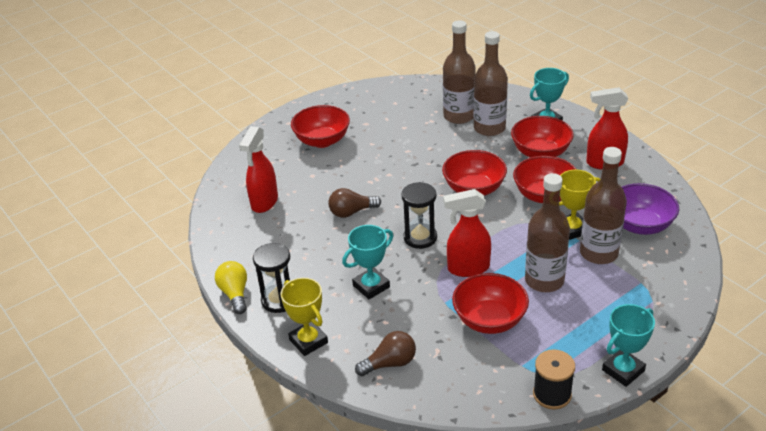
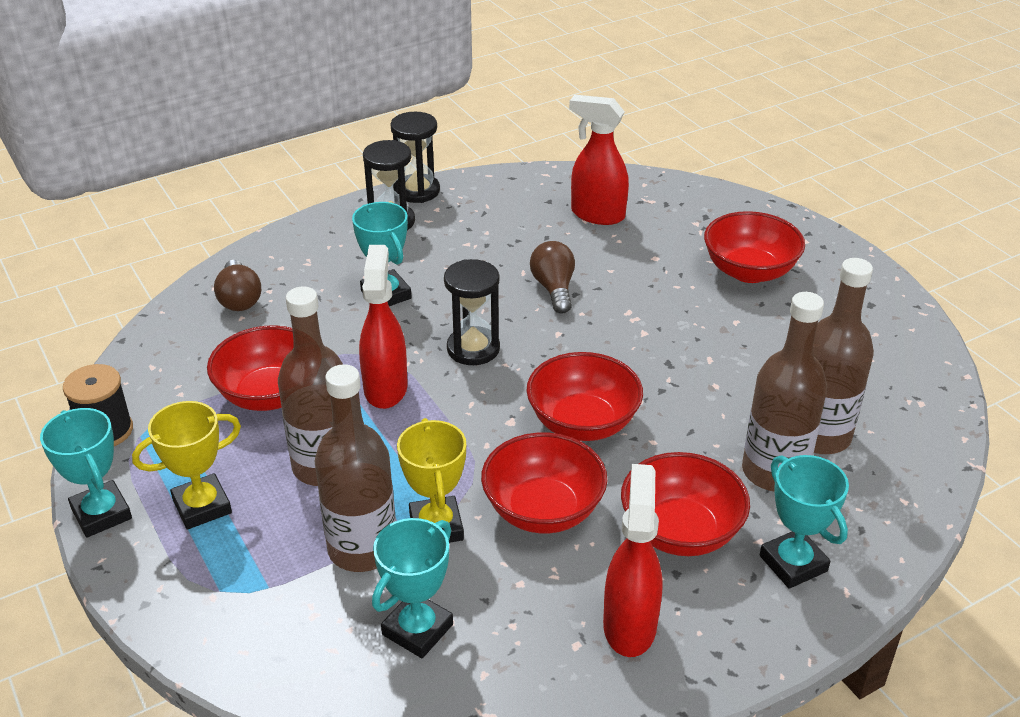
camera: 95 degrees right, 0 degrees up
yellow light bulb [215,261,247,314] -> black hourglass [390,112,440,203]
yellow trophy [281,278,328,356] -> yellow trophy moved to [132,401,241,530]
purple bowl [622,183,679,235] -> turquoise trophy [372,518,453,658]

